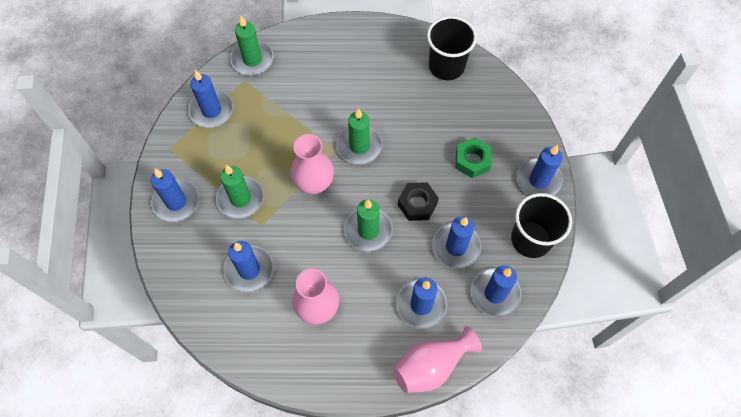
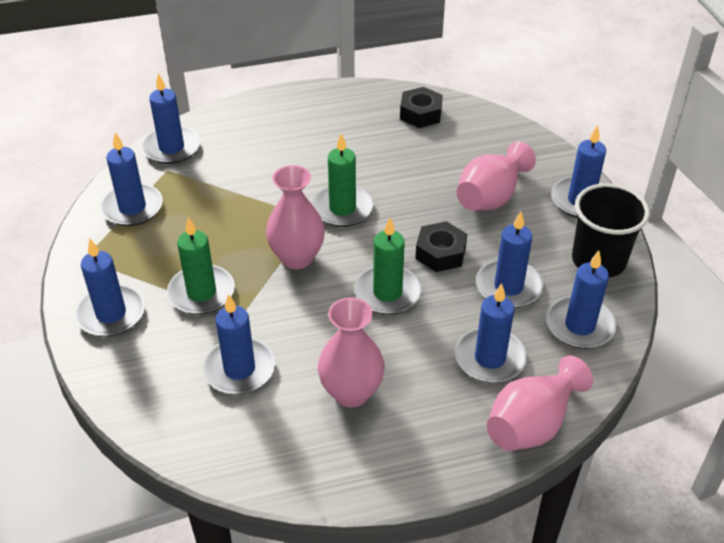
camera: 15 degrees left, 20 degrees down
green candle [230,16,274,75] -> blue candle [142,73,200,164]
black cup [427,16,477,80] -> black nut [400,87,443,128]
green nut [455,137,492,178] -> pink vase [457,142,536,210]

